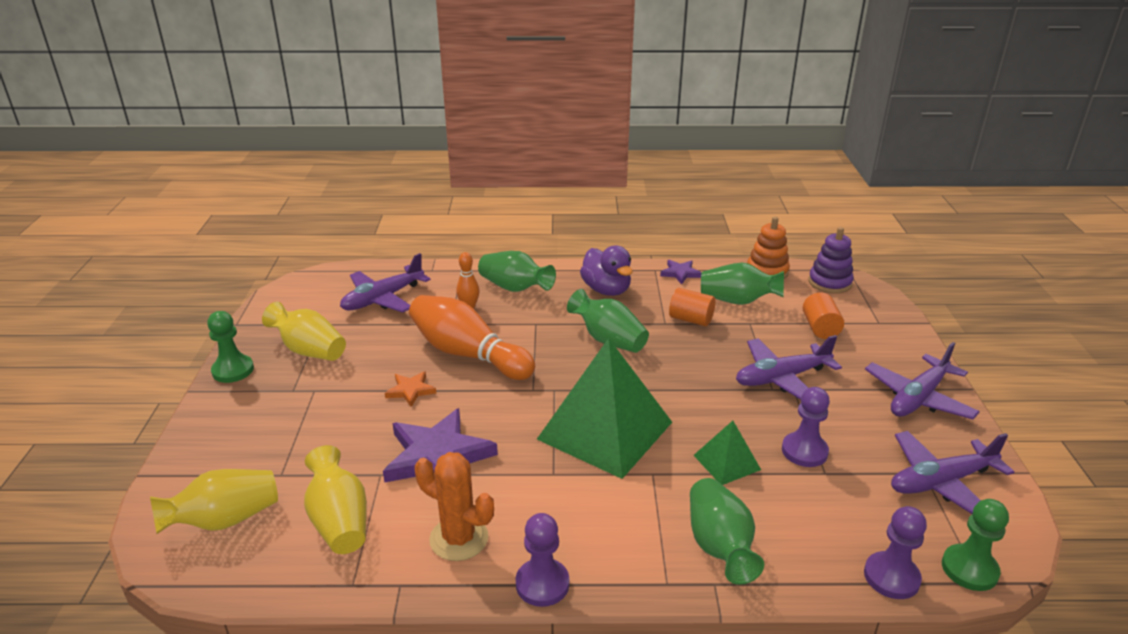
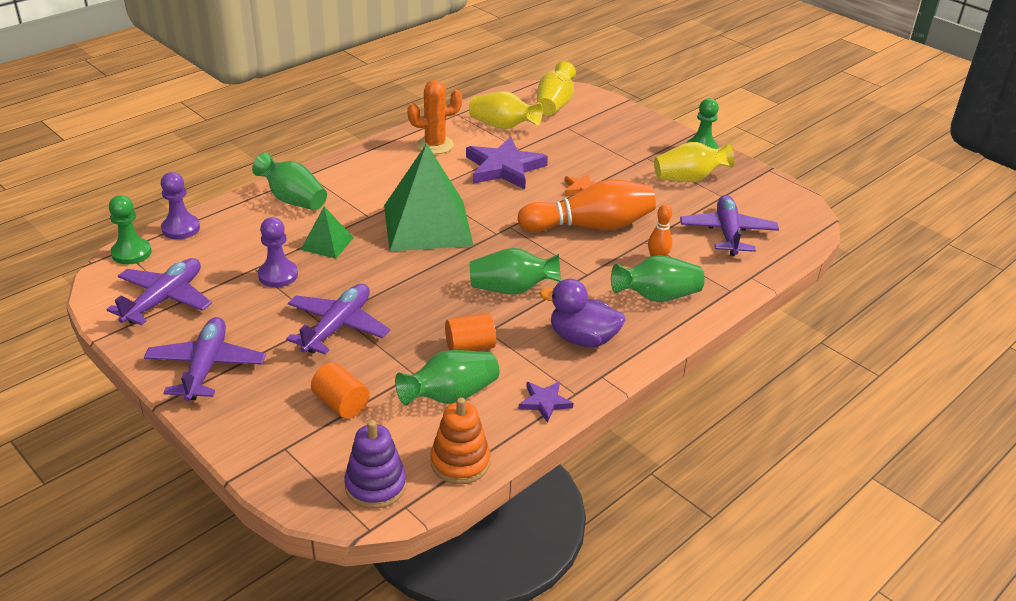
camera: 135 degrees right, 5 degrees up
purple pawn [516,513,569,607] -> none

